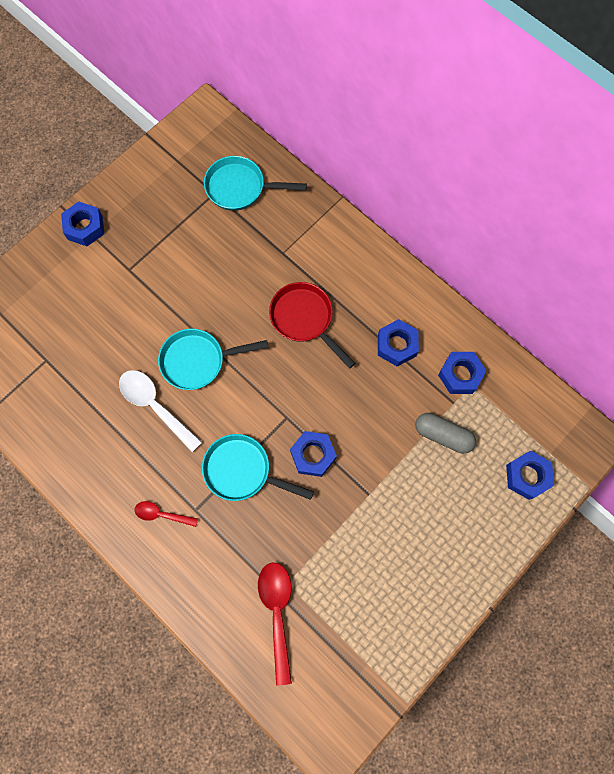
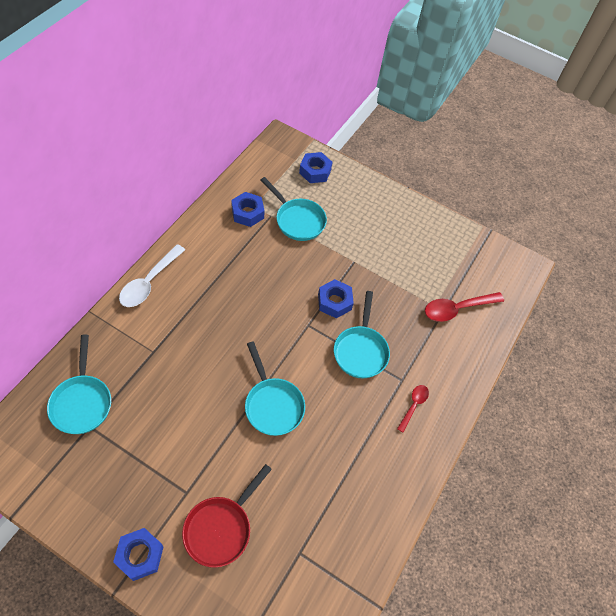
camera: 110 degrees left, 15 degrees down
white spoon [119,370,202,452] -> white spoon moved to [119,244,185,307]
red spoon [134,501,198,527] -> red spoon turned 150 degrees counterclockwise [397,385,429,433]
red pan [269,282,355,369] -> red pan moved to [182,464,272,568]
blue nut [378,319,419,367] -> none
grey capsule [415,413,476,454] -> turquoise pan [260,177,327,241]

